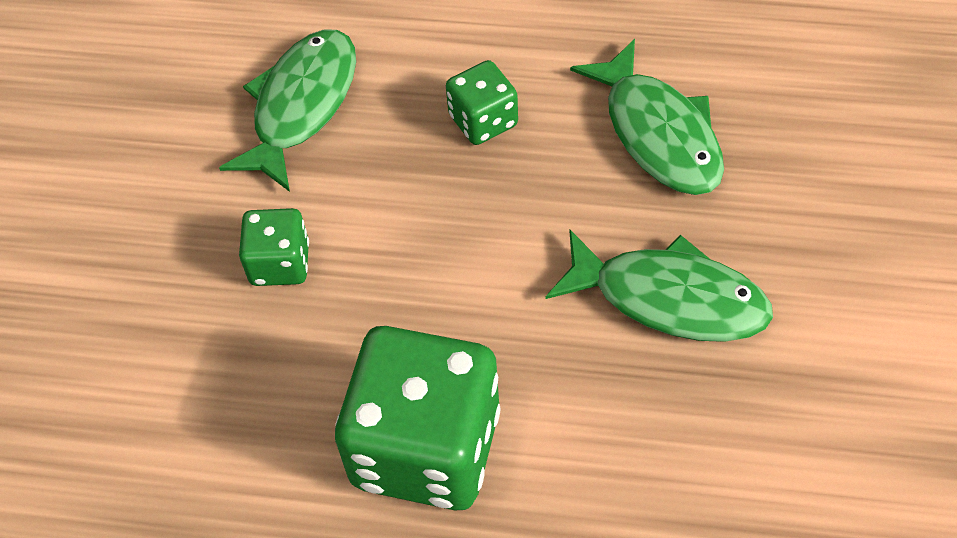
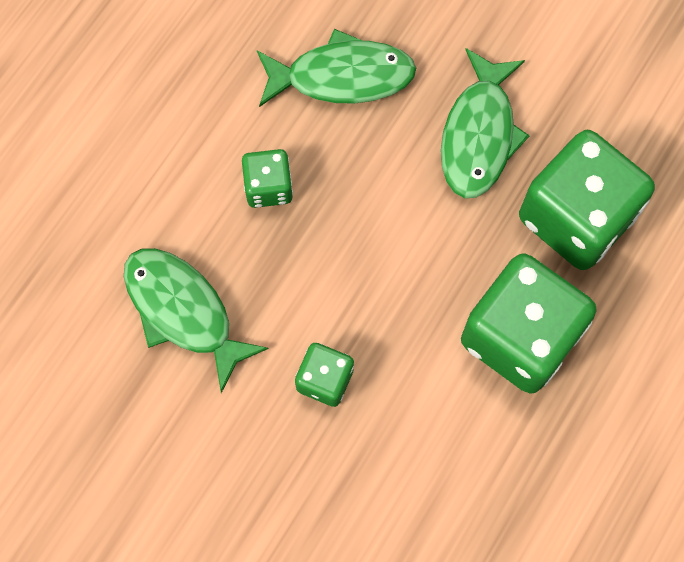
camera: 70 degrees left, 15 degrees up
green fish [545,230,773,342] -> green fish turned 150 degrees clockwise [441,48,530,198]
none -> green dice [519,130,655,270]

